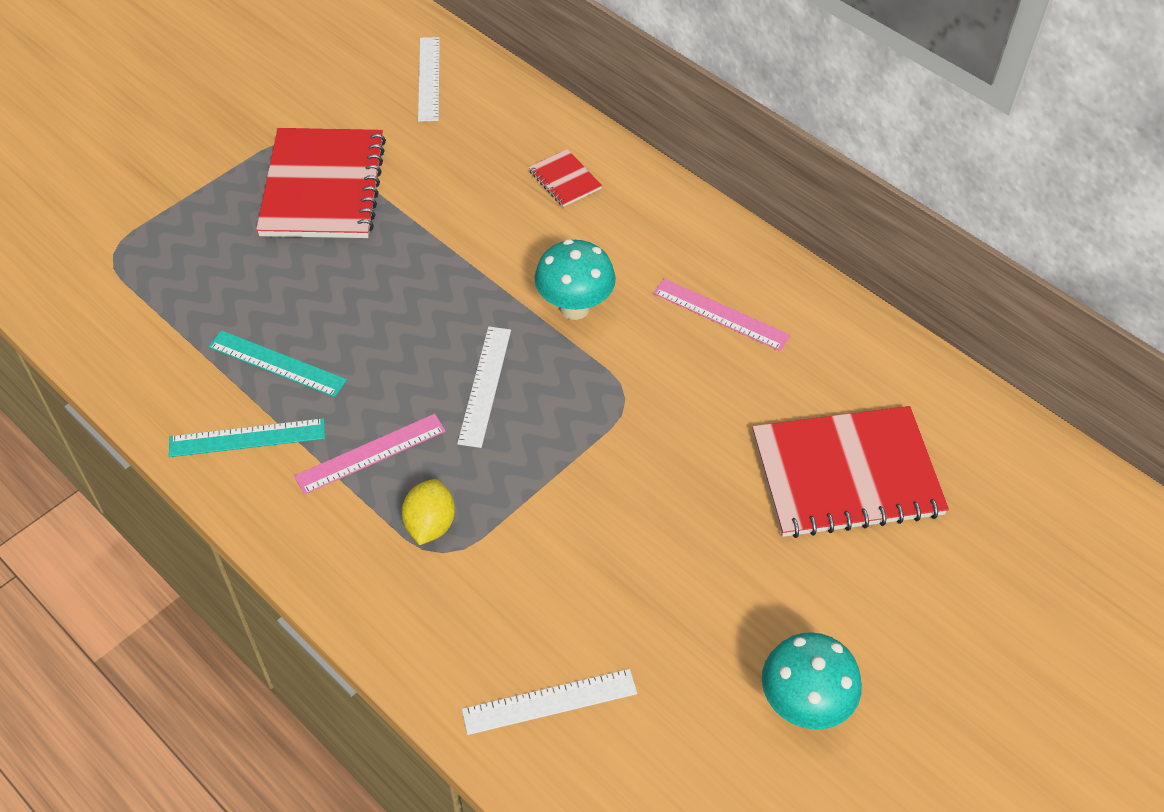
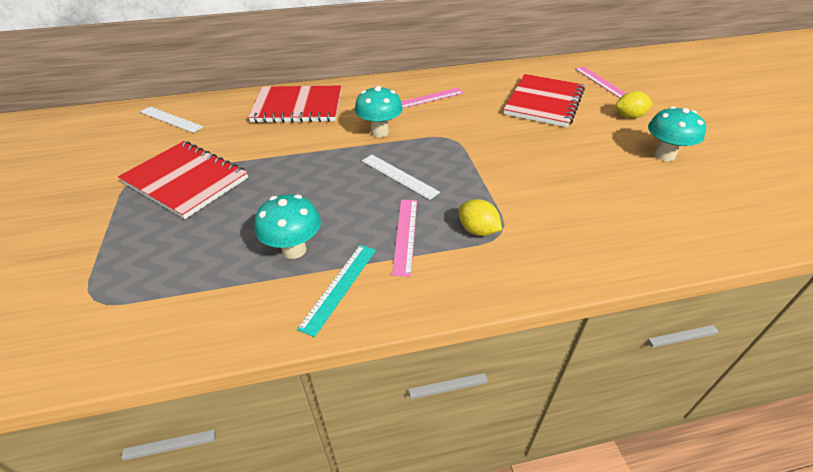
camera: 55 degrees left, 10 degrees down
turquoise ruler [208,330,347,397] -> turquoise mushroom [254,194,321,259]
white ruler [462,669,637,735] -> none
red notebook [528,149,602,207] -> red notebook [248,85,341,123], size x2.27
none -> pink ruler [575,67,626,98]
none -> yellow lemon [615,91,653,119]

